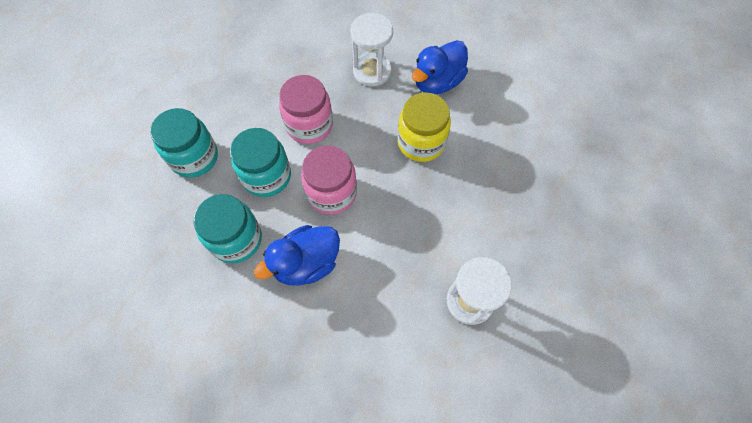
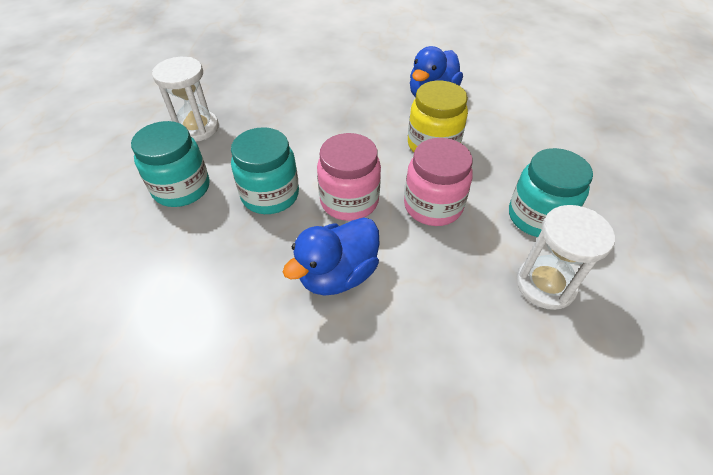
camera: 10 degrees left, 15 degrees down
turquoise jar [194,194,262,263] -> turquoise jar moved to [509,148,593,237]
pink jar [279,75,333,144] -> pink jar moved to [404,138,473,226]
white hourglass [350,13,393,87] -> white hourglass moved to [152,57,219,142]

